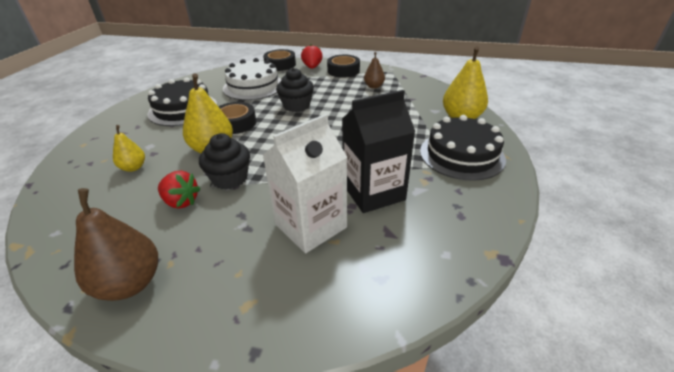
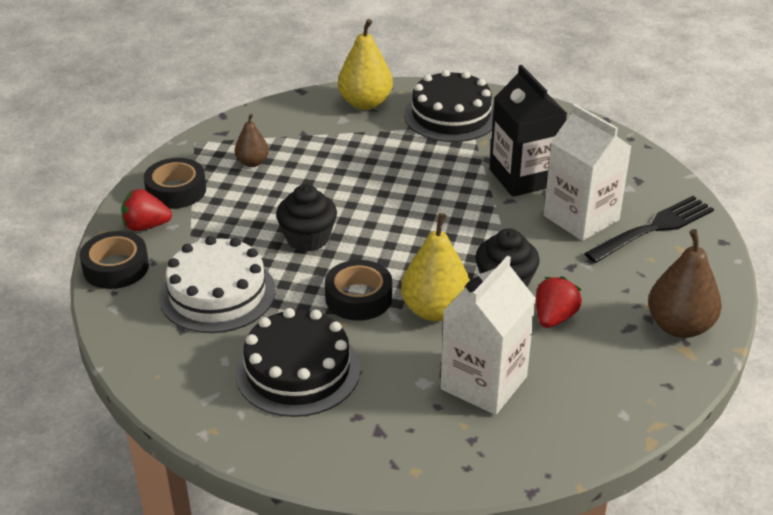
camera: 90 degrees left, 0 degrees up
yellow pear [113,125,145,172] -> white carton [440,256,536,415]
none -> black fork [584,196,714,263]

